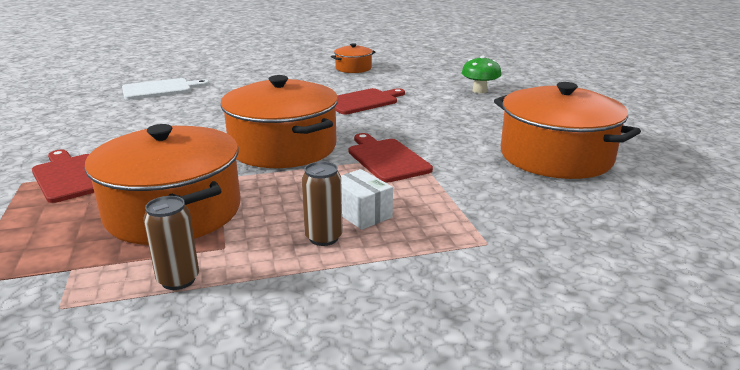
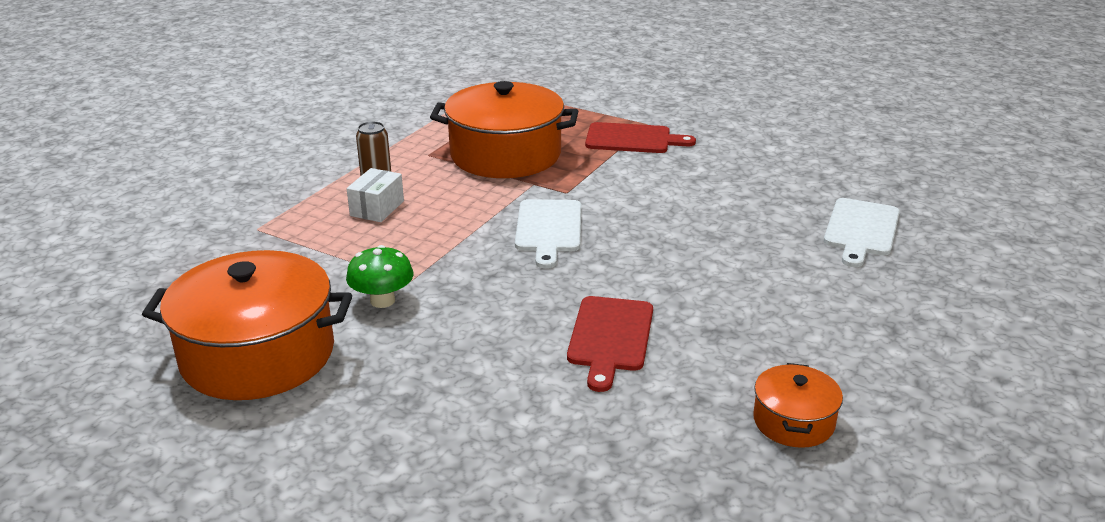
camera: 135 degrees right, 5 degrees up
brown can [143,196,199,290] -> none
orange pot [220,75,338,168] -> white cutting board [515,199,582,269]
white box [341,169,393,230] -> white box turned 75 degrees counterclockwise [347,168,404,222]
red cutting board [349,133,433,182] -> none
green mushroom [461,55,501,93] -> green mushroom moved to [346,245,414,308]

